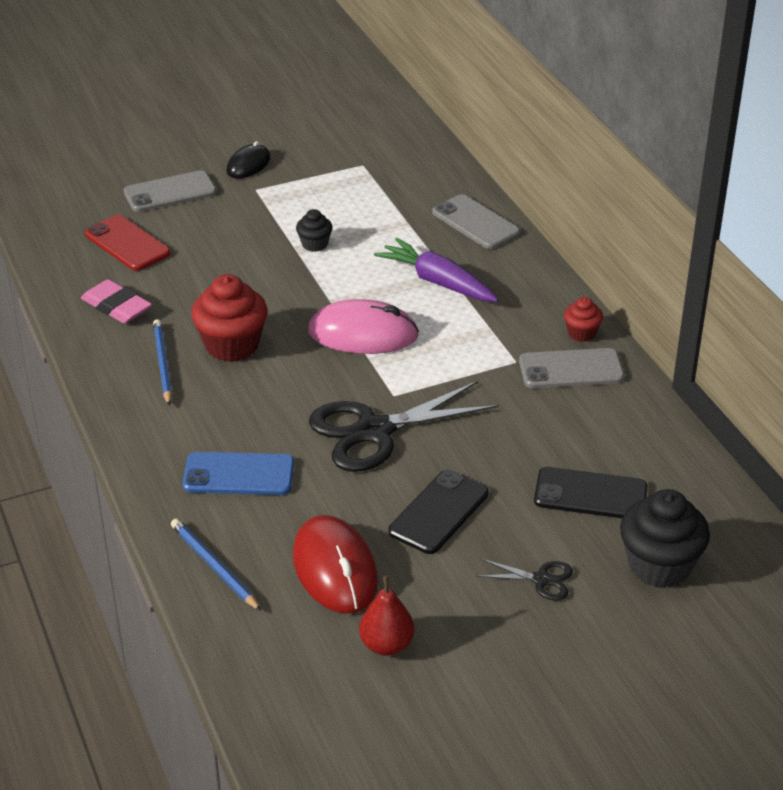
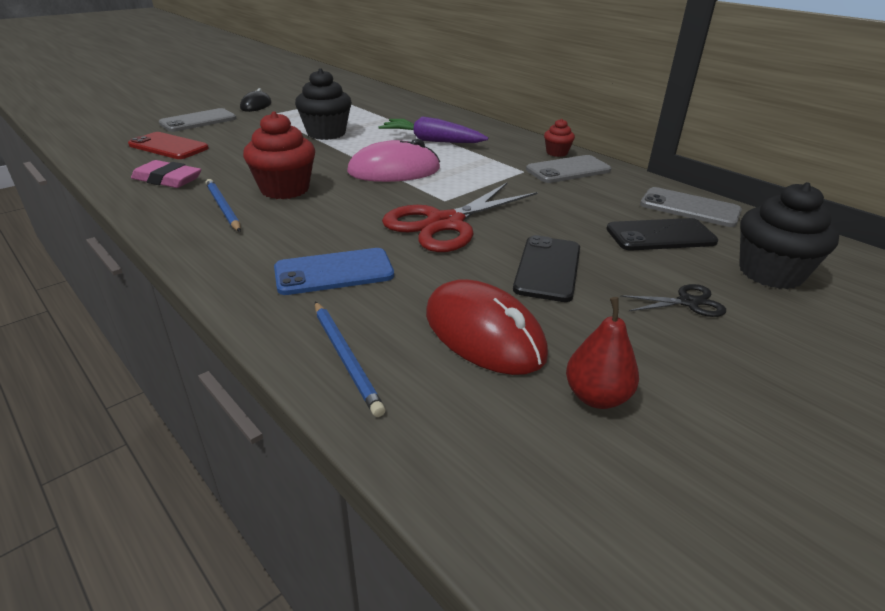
camera: 20 degrees left, 5 degrees down
blue pencil [171,519,261,611] -> blue pencil turned 150 degrees counterclockwise [315,302,385,417]
black cupcake [296,209,333,252] -> black cupcake [295,68,352,140], size x1.91
black scissors [309,381,499,472] -> red scissors [382,183,538,252]
grey phone [432,194,520,249] -> grey phone moved to [640,187,742,227]

